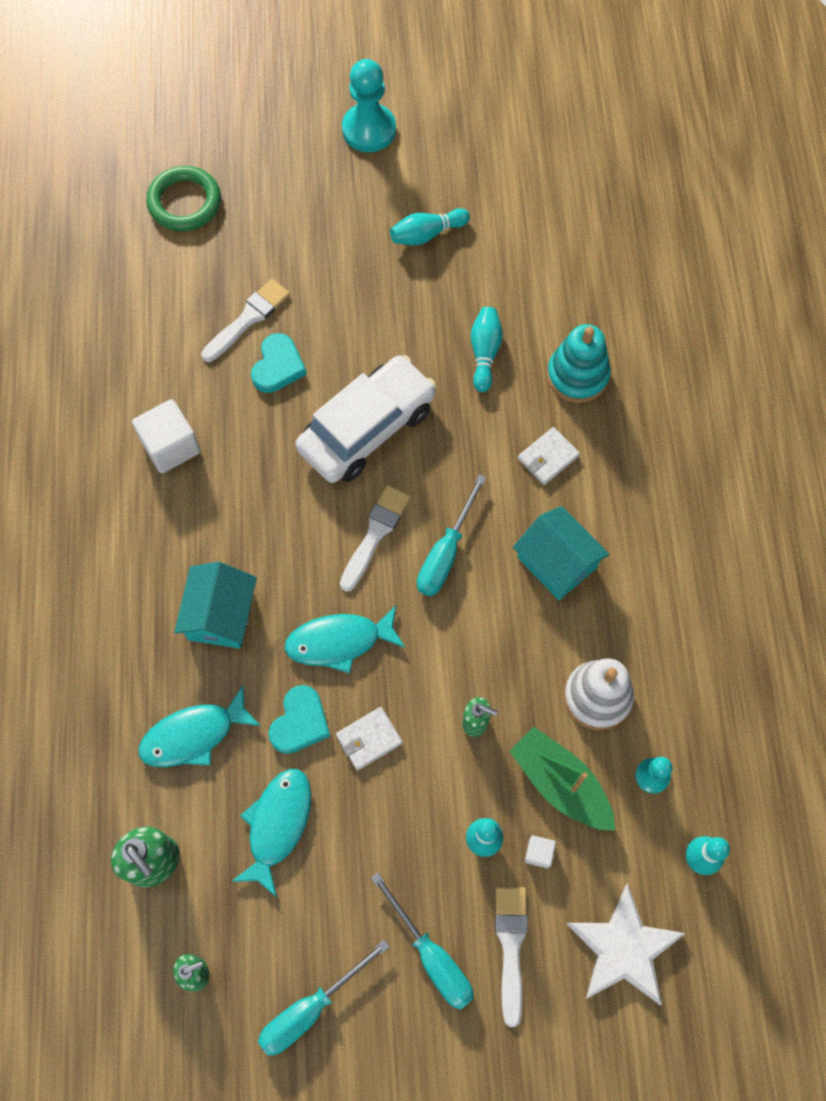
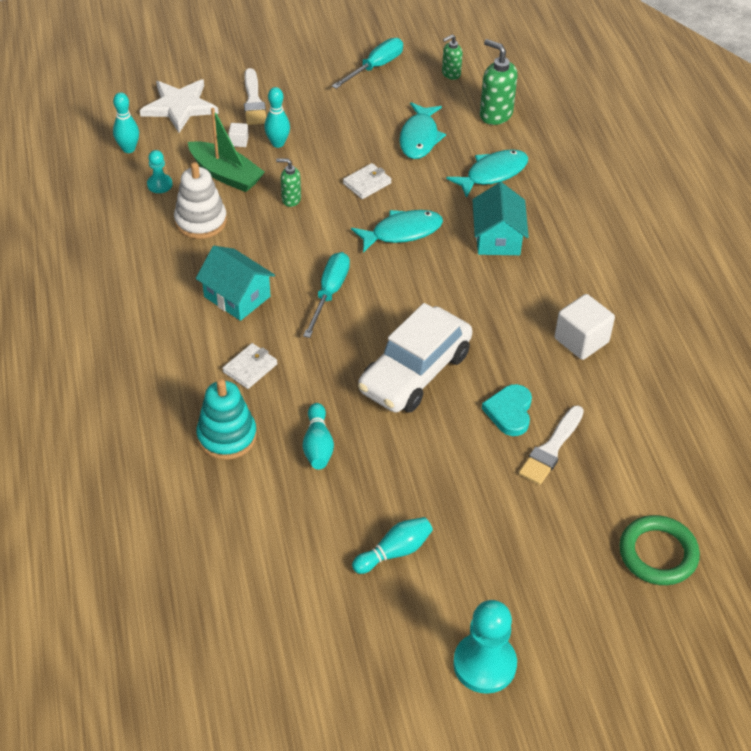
camera: 170 degrees right, 20 degrees down
turquoise heart [269,685,330,754] -> none
white brush [340,485,411,592] -> none
turquoise screwdriver [371,872,474,1010] -> none

